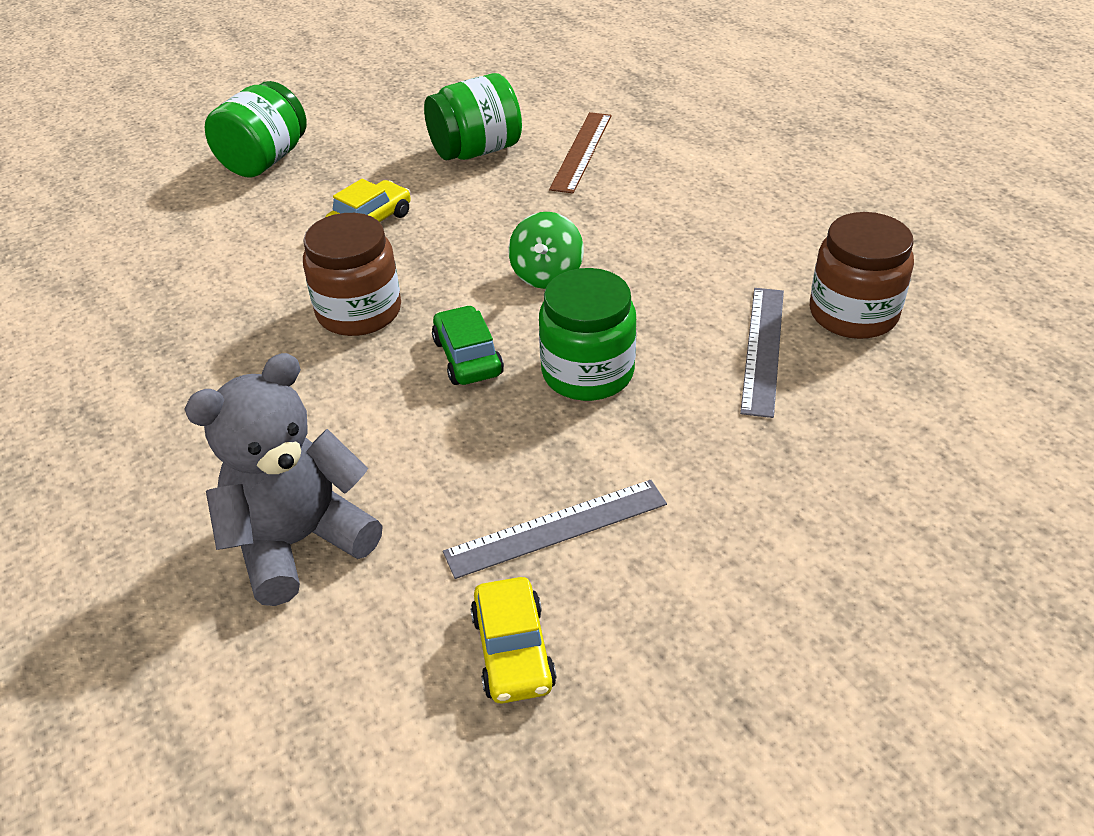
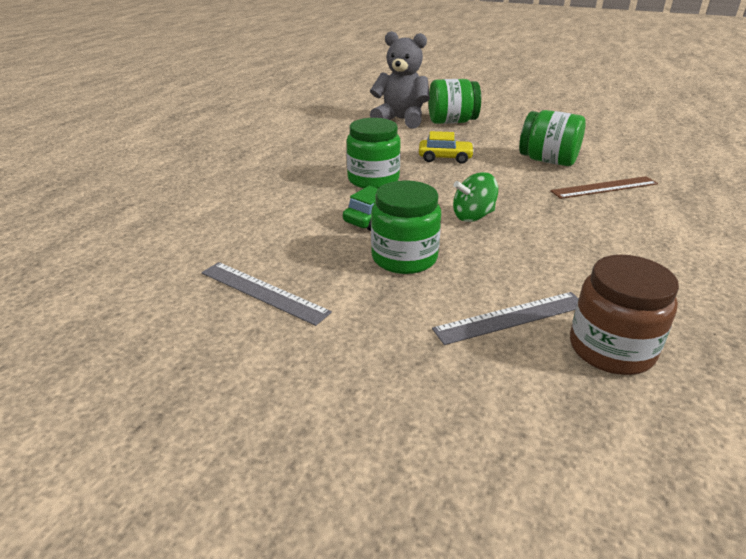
camera: 55 degrees right, 10 degrees down
grey teddy bear [184,353,383,606] -> grey teddy bear moved to [370,31,430,129]
brown jar [303,213,401,336] -> green jar [346,118,401,188]
yellow car [471,577,556,704] -> none

